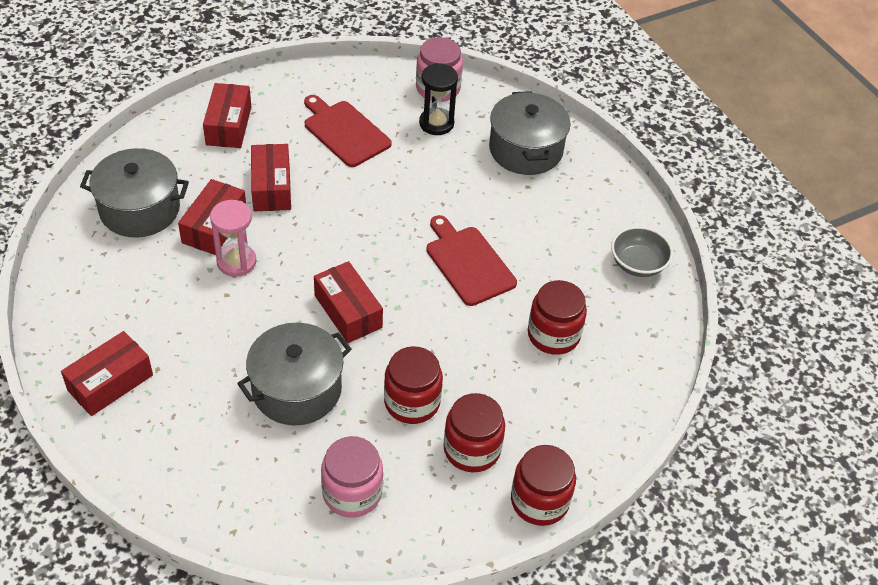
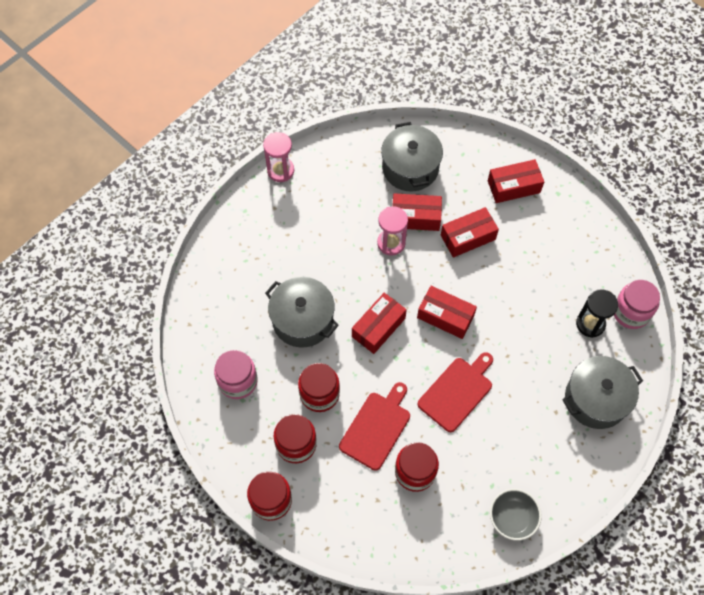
camera: 75 degrees right, 15 degrees up
red box [61,331,153,416] -> red box moved to [417,286,477,339]
red cutting board [304,95,392,167] -> red cutting board moved to [339,382,410,471]
none -> pink hourglass [263,132,294,182]

